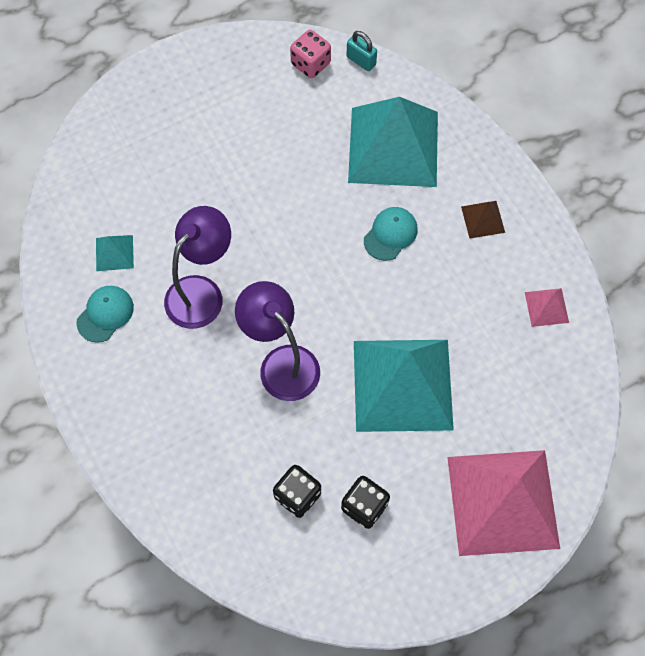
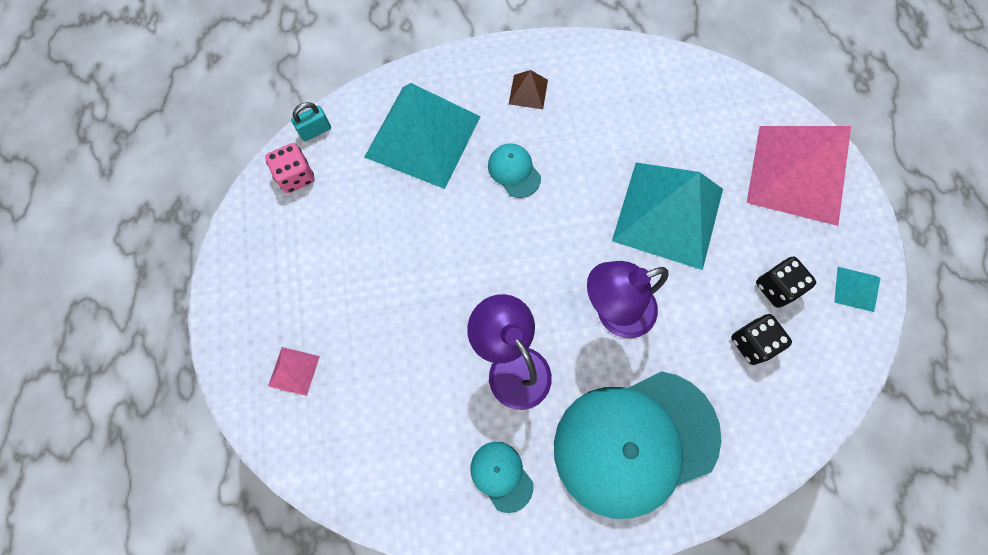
camera: 70 degrees left, 5 degrees up
turquoise pyramid [96,235,134,271] -> turquoise pyramid moved to [834,267,881,312]
pink pyramid [525,288,569,327] -> pink pyramid moved to [268,347,320,396]
none -> turquoise cap [554,371,721,519]

